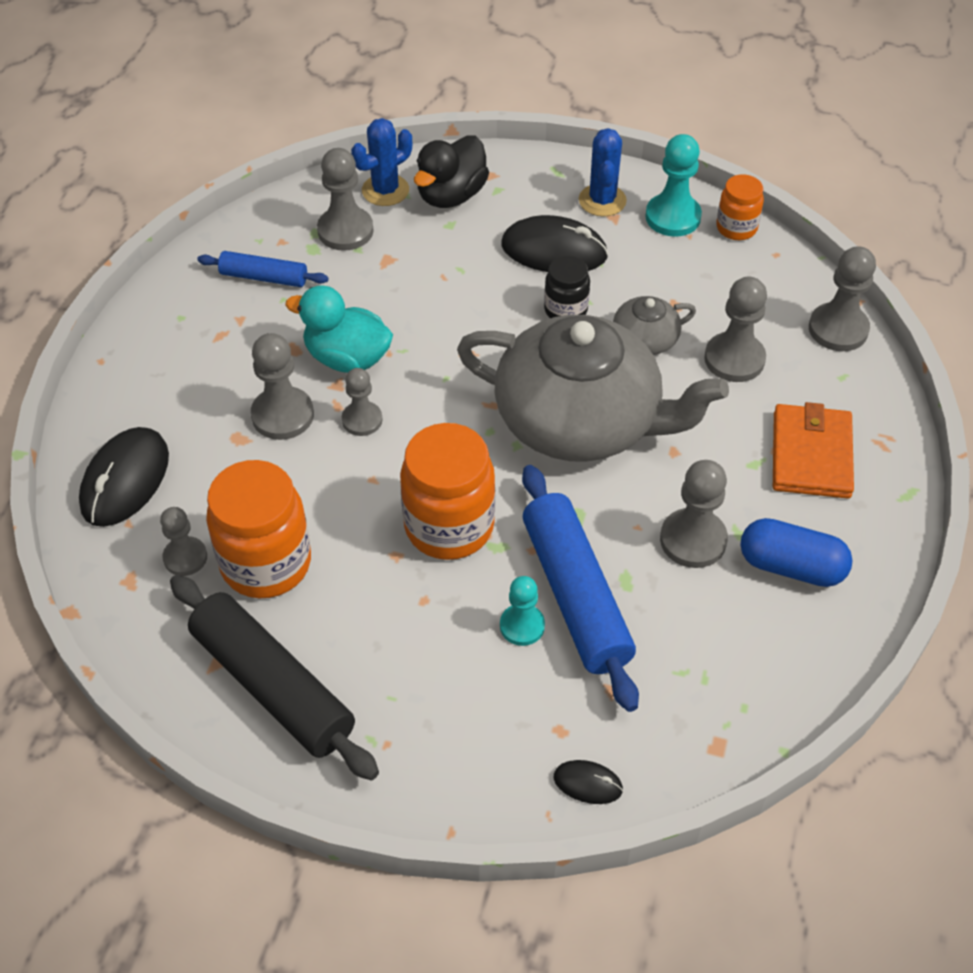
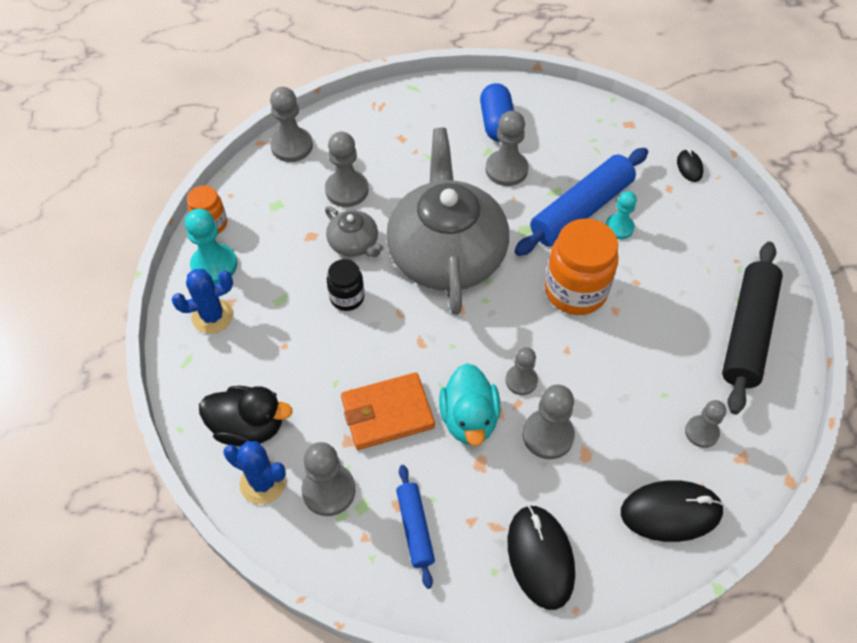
camera: 115 degrees left, 5 degrees up
orange jar [206,460,311,598] -> none
black mouse [501,215,608,272] -> black mouse moved to [508,505,575,610]
orange wallet [773,402,854,499] -> orange wallet moved to [341,372,435,450]

